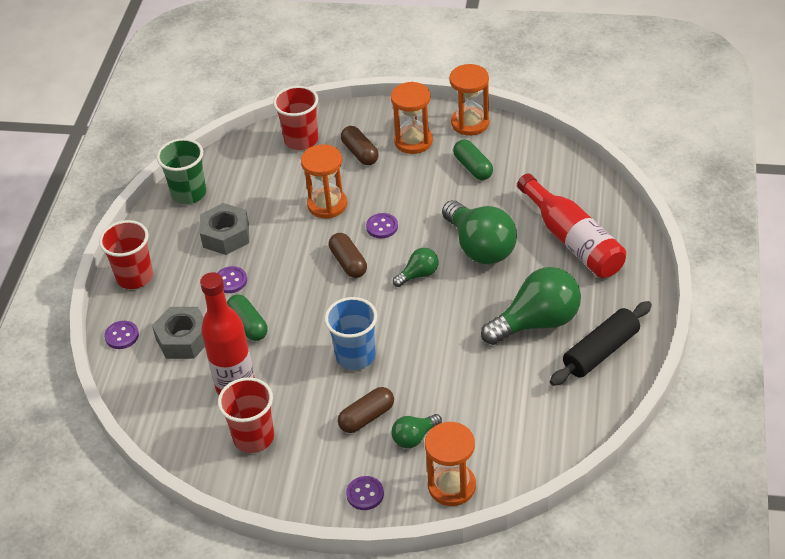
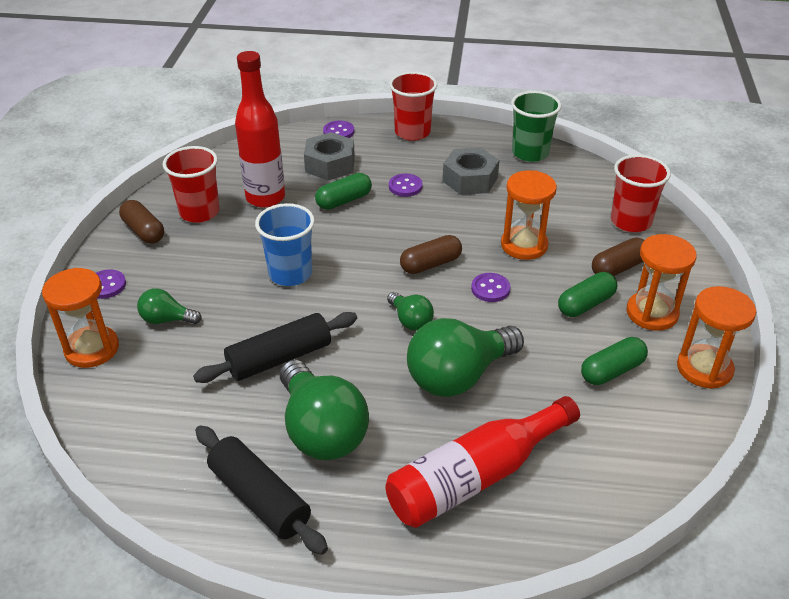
camera: 85 degrees right, 5 degrees down
brown capsule [338,387,394,433] -> brown capsule moved to [119,200,164,243]
green light bulb [392,414,442,448] -> green light bulb turned 45 degrees counterclockwise [137,288,202,324]
none -> black rolling pin [193,312,357,383]
none -> green capsule [558,272,617,317]

